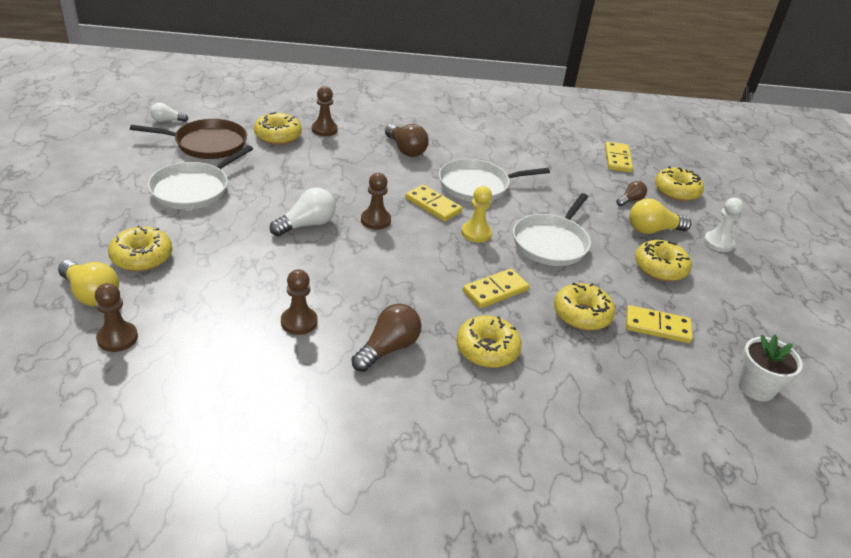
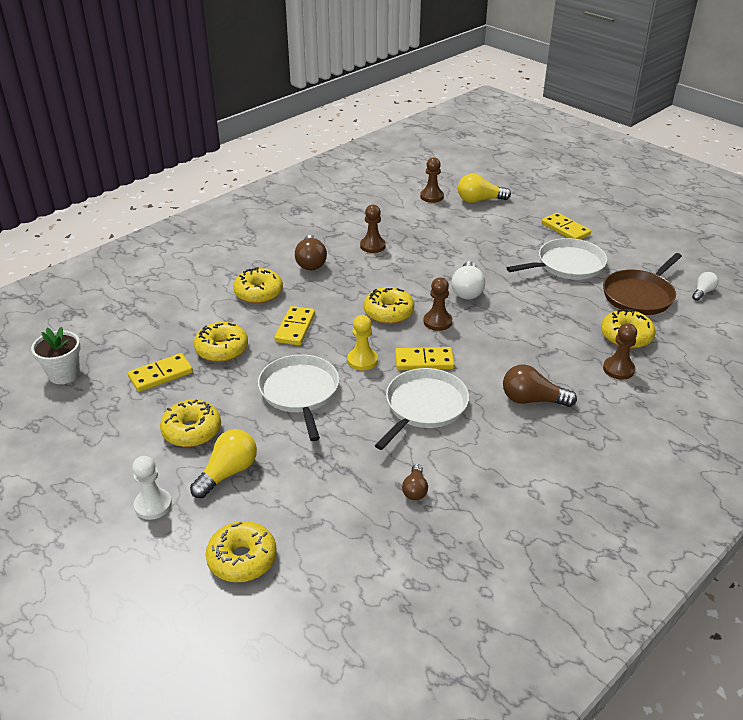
camera: 140 degrees right, 0 degrees up
yellow donut [108,225,172,272] -> yellow donut moved to [364,287,414,324]
white pan [148,145,253,209] -> white pan turned 75 degrees clockwise [507,238,607,280]
yellow domino [605,142,633,172] -> yellow domino moved to [541,212,591,240]
brown light bulb [616,181,647,206] -> brown light bulb moved to [402,464,428,500]

